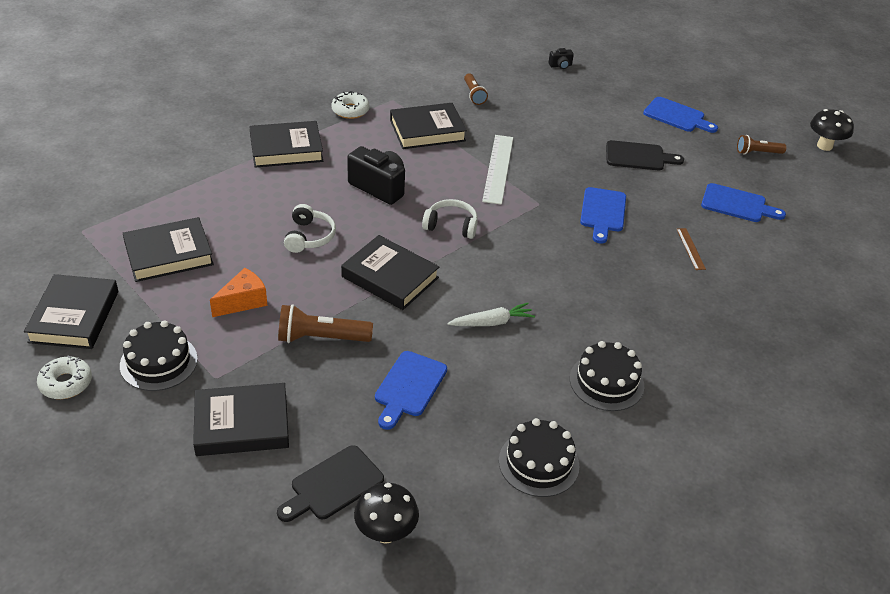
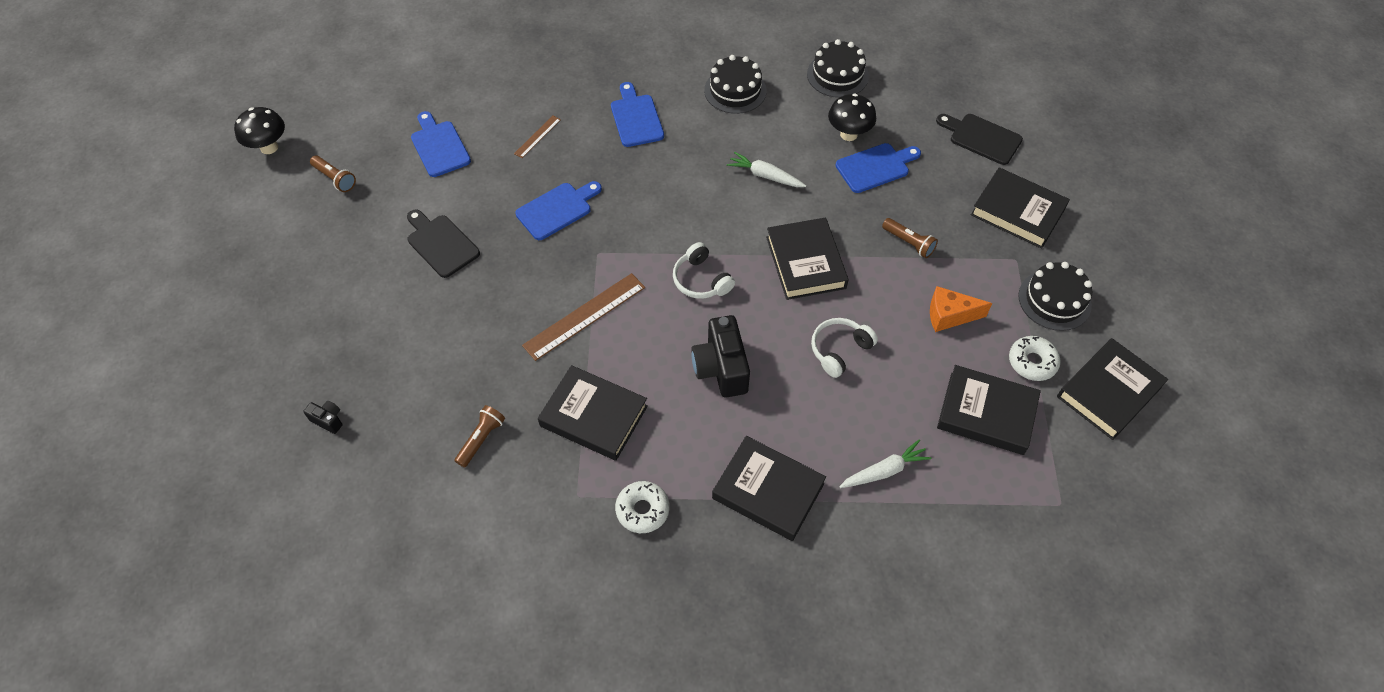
camera: 135 degrees left, 15 degrees up
white donut [37,355,92,399] -> white donut moved to [1009,336,1061,381]
black cutting board [277,445,384,522] -> black cutting board turned 150 degrees counterclockwise [936,114,1023,165]
brown flashlight [278,304,373,343] -> brown flashlight [882,218,938,258], size x0.64
black mushroom [354,483,419,544] -> black mushroom moved to [828,94,876,141]
white ruler [482,135,513,205] -> brown ruler [522,273,645,361]
blue cutting board [643,97,718,133] -> blue cutting board moved to [611,82,664,147]
none -> white carrot [839,440,932,488]

